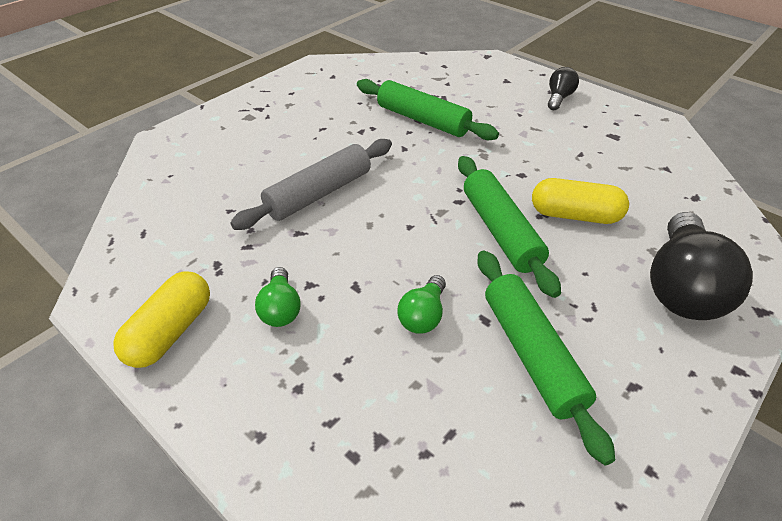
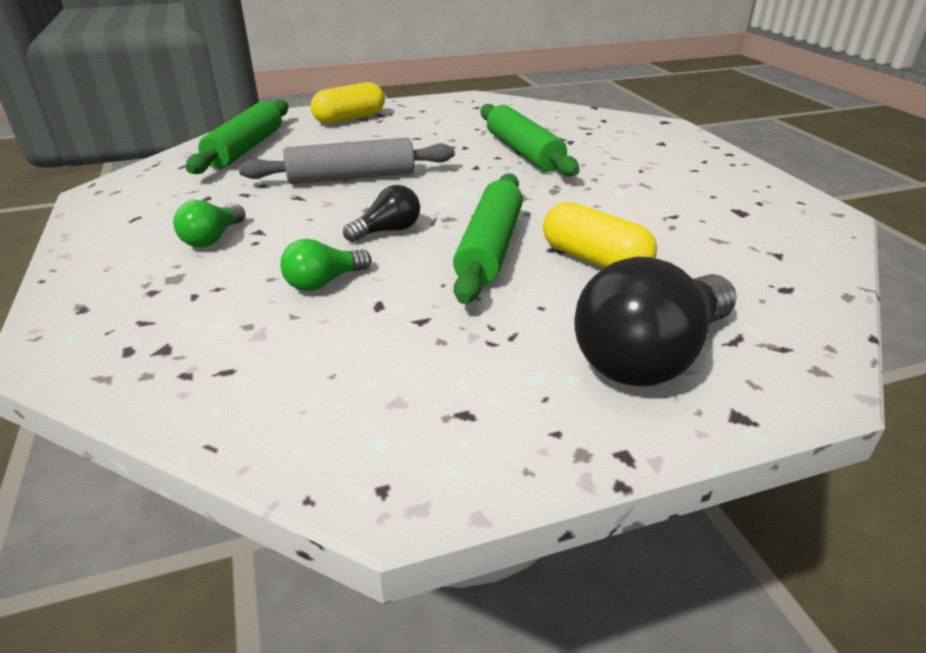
camera: 30 degrees right, 10 degrees down
yellow capsule [113,271,210,368] -> yellow capsule moved to [311,82,385,124]
green rolling pin [477,250,615,465] -> green rolling pin moved to [186,100,288,174]
black light bulb [548,67,579,110] -> black light bulb moved to [343,185,420,242]

